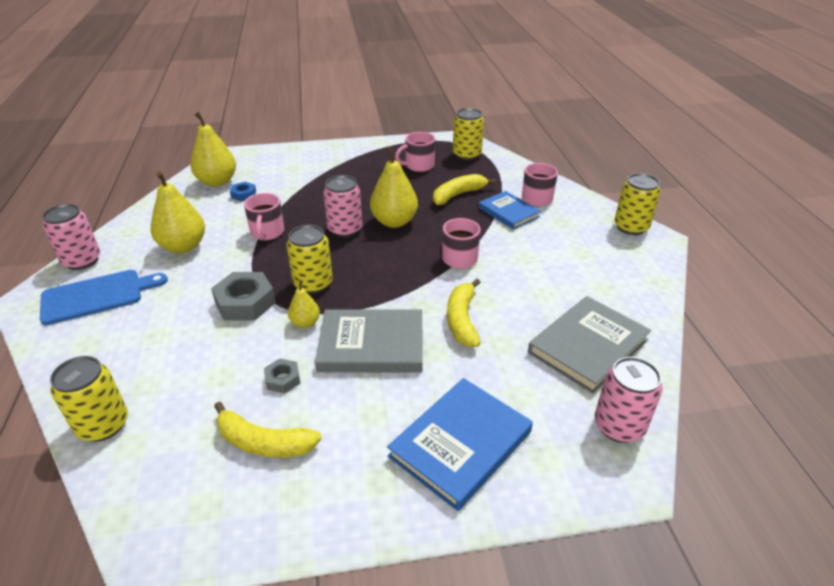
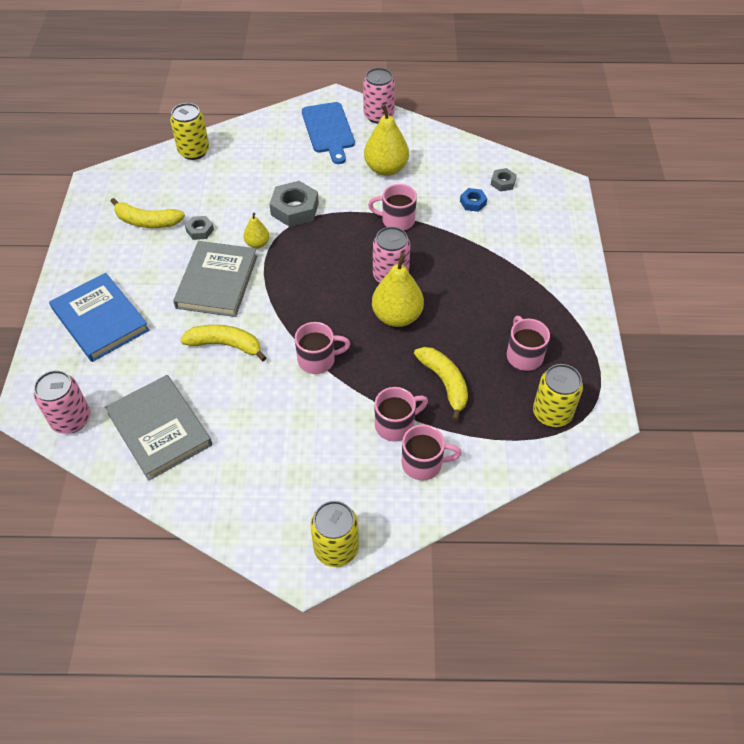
camera: 100 degrees right, 15 degrees up
yellow pear [190,112,236,187] -> grey nut [491,168,517,192]
yellow banana [214,401,322,458] -> yellow banana turned 105 degrees counterclockwise [110,198,185,228]
yellow can [287,225,333,294] -> none
blue book [479,191,541,230] -> pink mug [374,387,428,442]

